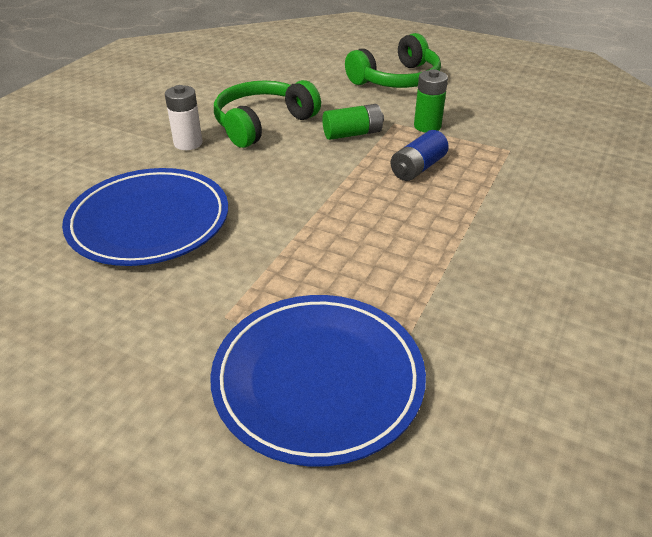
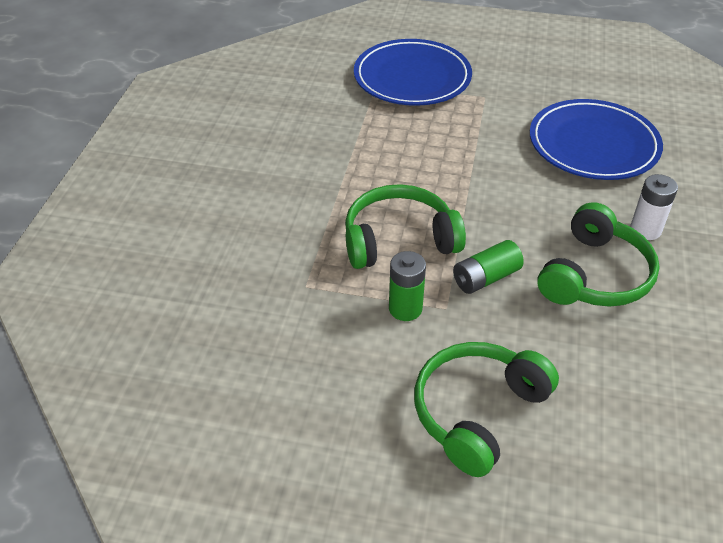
camera: 165 degrees right, 5 degrees up
blue battery [390,130,449,181] -> green headphones [345,184,466,269]

